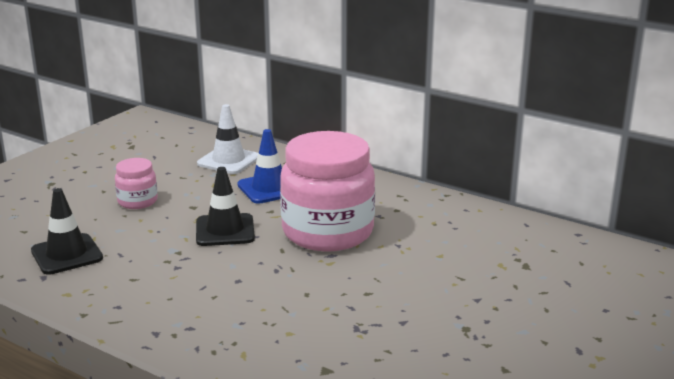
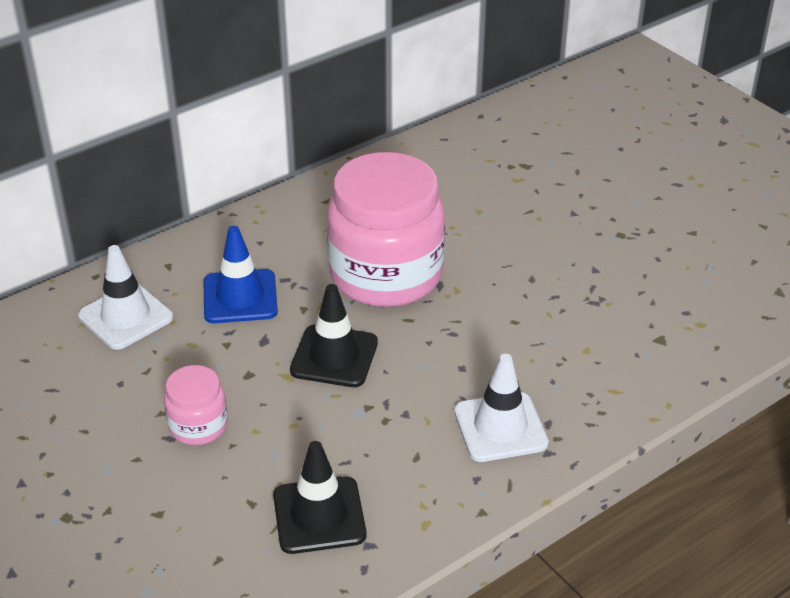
camera: 70 degrees left, 15 degrees up
none -> white traffic cone [454,354,549,462]

